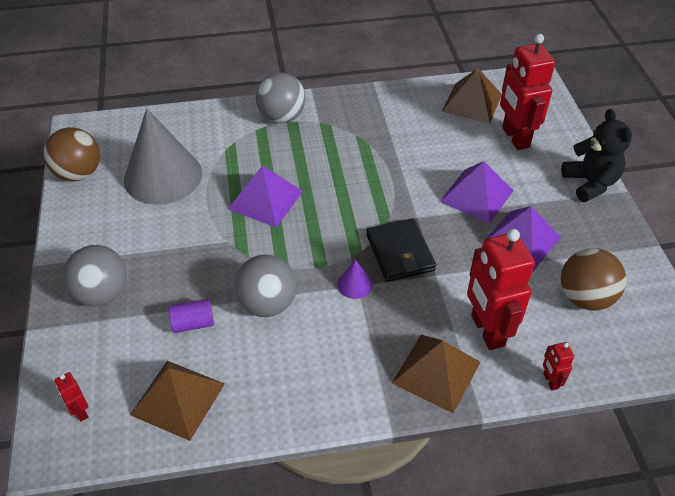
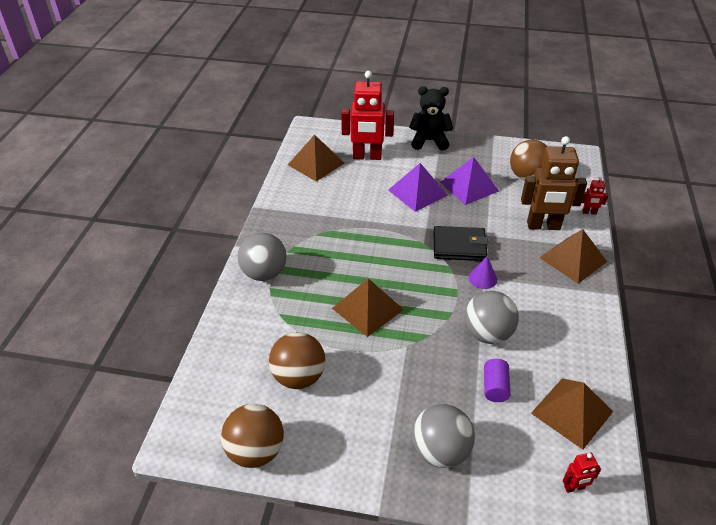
camera: 70 degrees left, 5 degrees down
grey cone [124,108,202,205] -> brown ball [269,332,326,389]
purple pyramid [228,165,303,227] -> brown pyramid [332,278,404,337]
red robot [467,229,535,350] -> brown robot [521,136,587,230]

